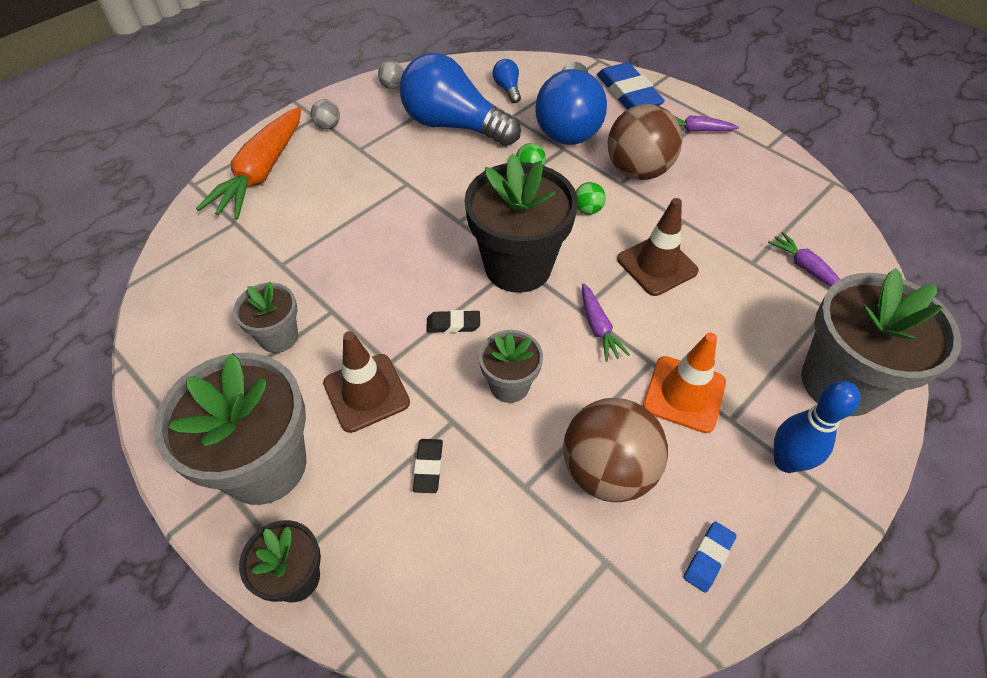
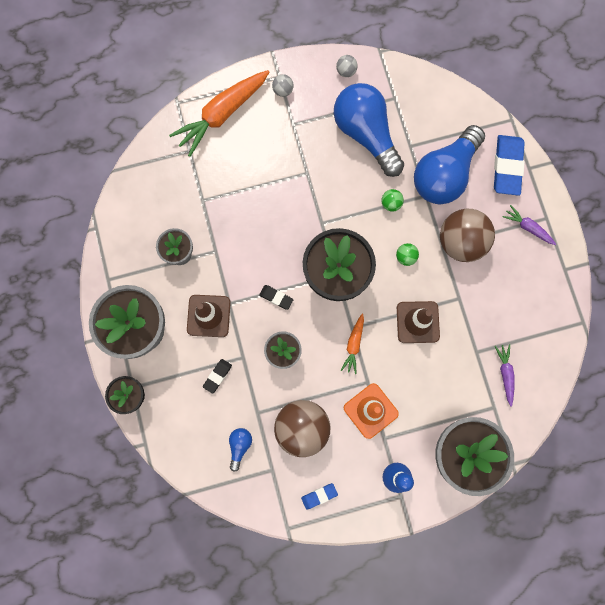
camera: 30 degrees right, 25 degrees up
blue light bulb [493,59,521,103] -> blue light bulb moved to [229,428,252,472]
purple carrot [582,283,630,362] -> orange carrot [341,314,364,374]

